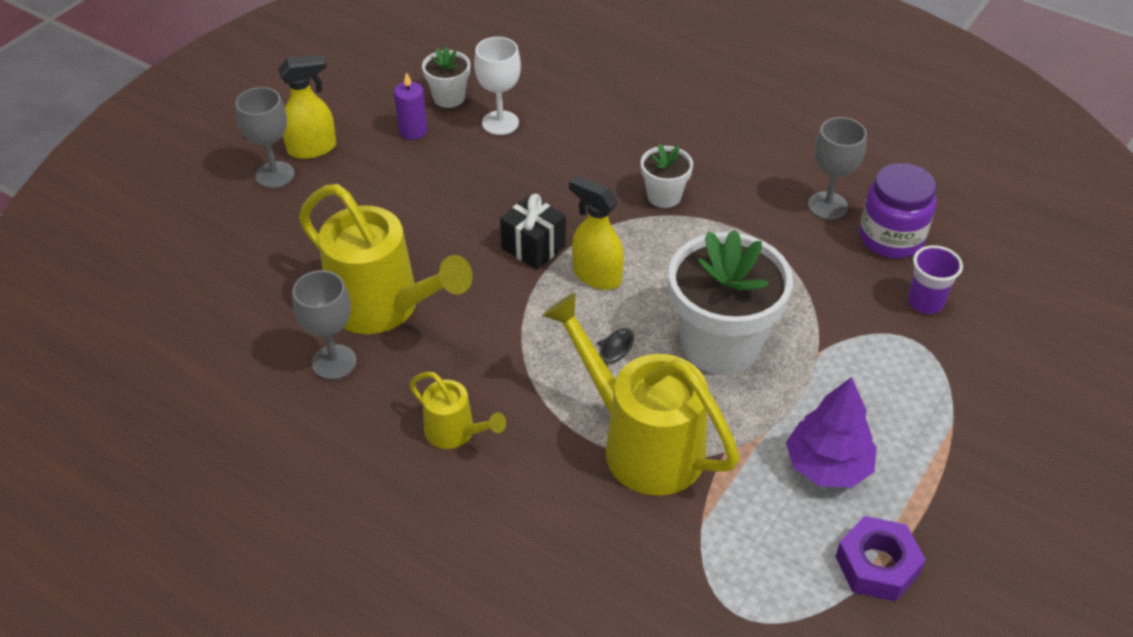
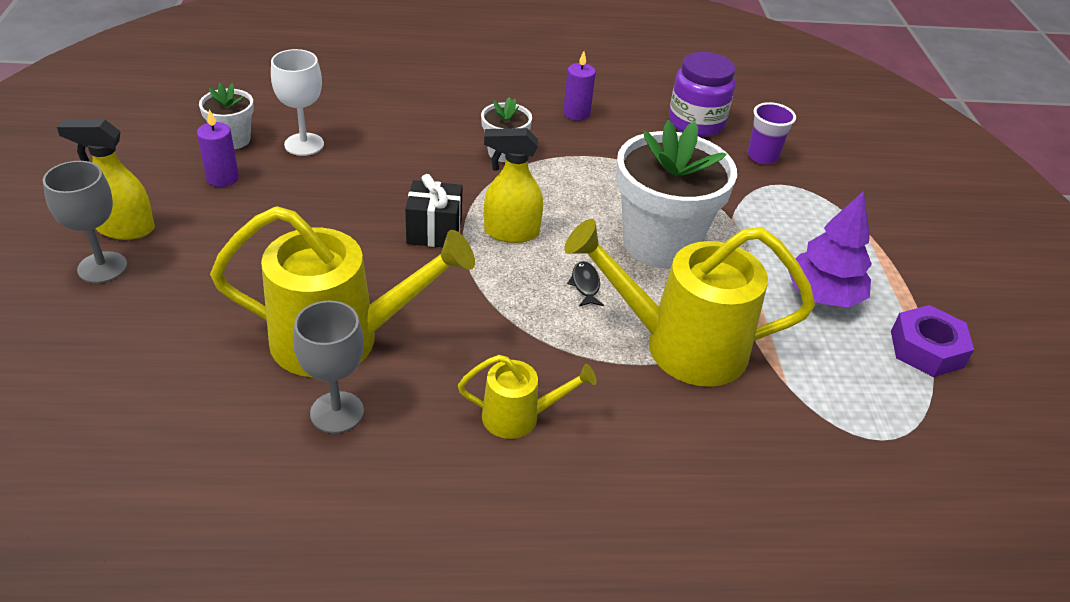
camera: 40 degrees left, 5 degrees down
yellow spray bottle [278,54,336,159] -> yellow spray bottle turned 120 degrees counterclockwise [57,119,155,240]
grey goblet [808,117,867,220] -> none
none -> purple candle [563,51,596,121]

